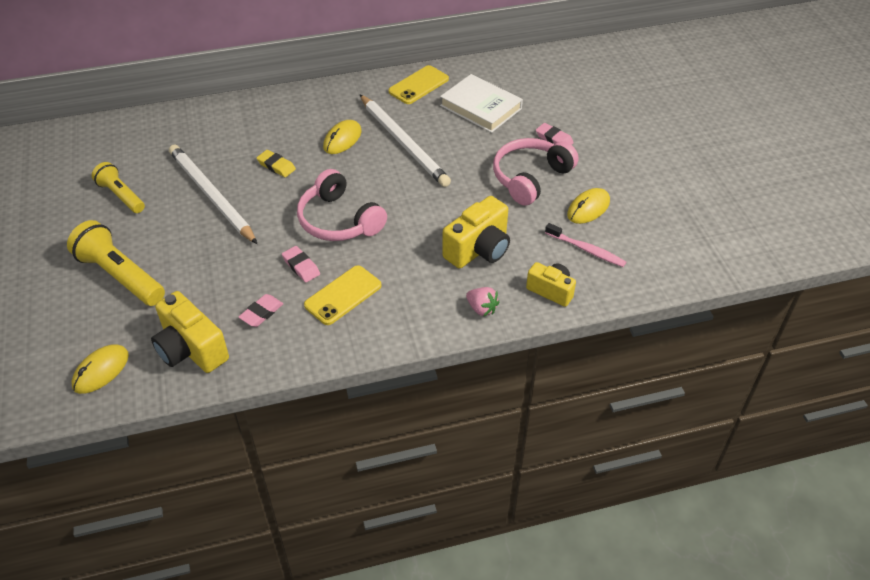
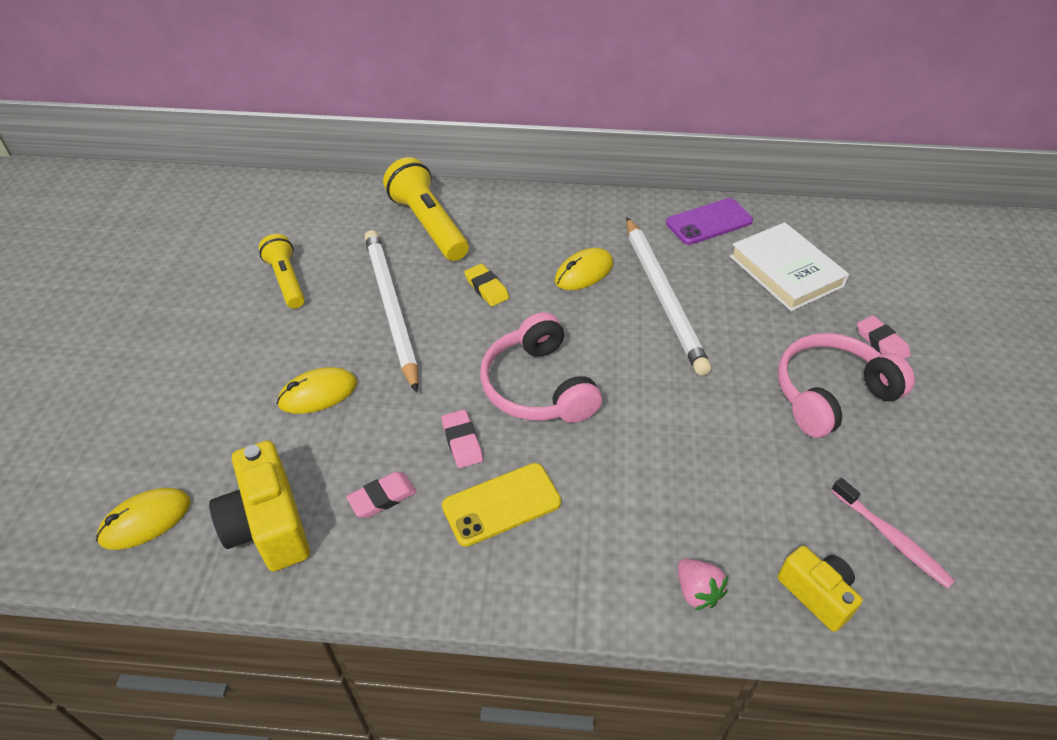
camera: 20 degrees right, 0 degrees up
yellow flashlight [67,220,165,306] -> yellow flashlight moved to [383,157,469,261]
yellow phone [388,65,449,104] -> purple phone [666,198,753,245]
yellow camera [442,196,510,269] -> none
yellow mouse [567,188,610,224] -> yellow mouse moved to [277,367,357,414]

